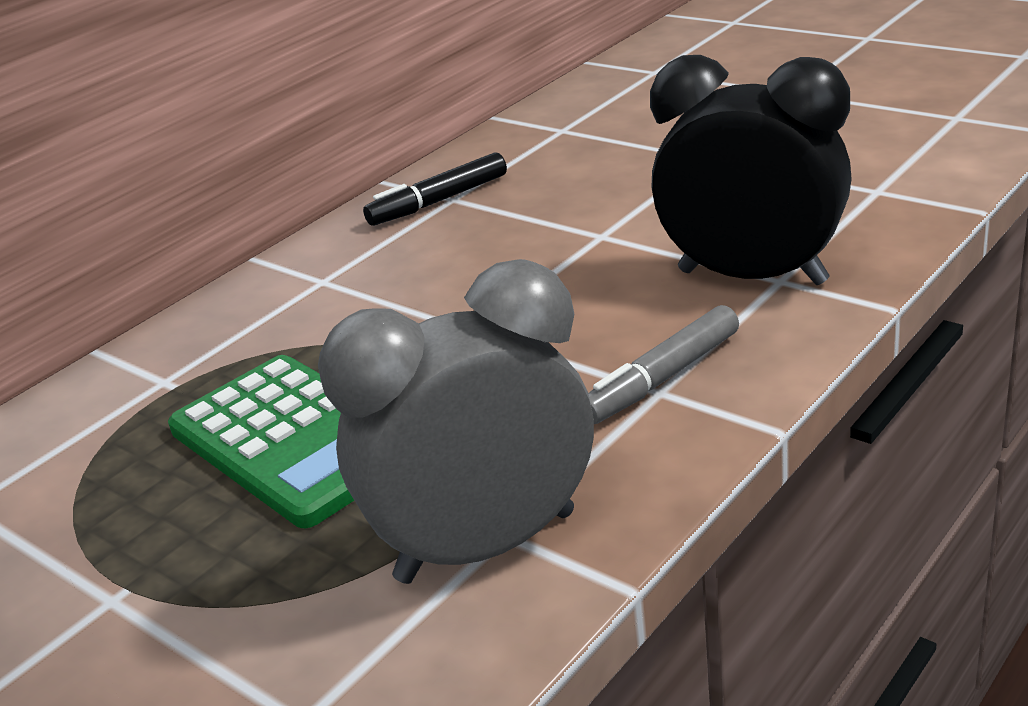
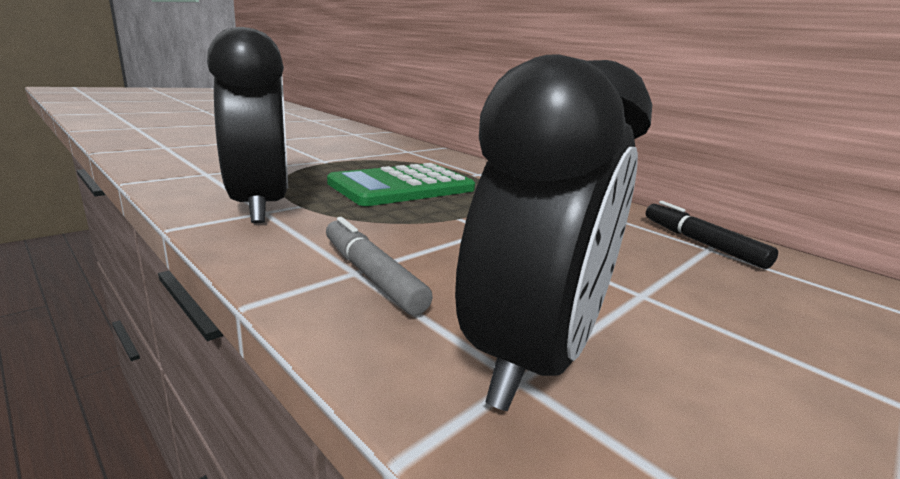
camera: 90 degrees right, 10 degrees down
grey clock [318,259,594,584] -> black clock [207,27,288,223]

